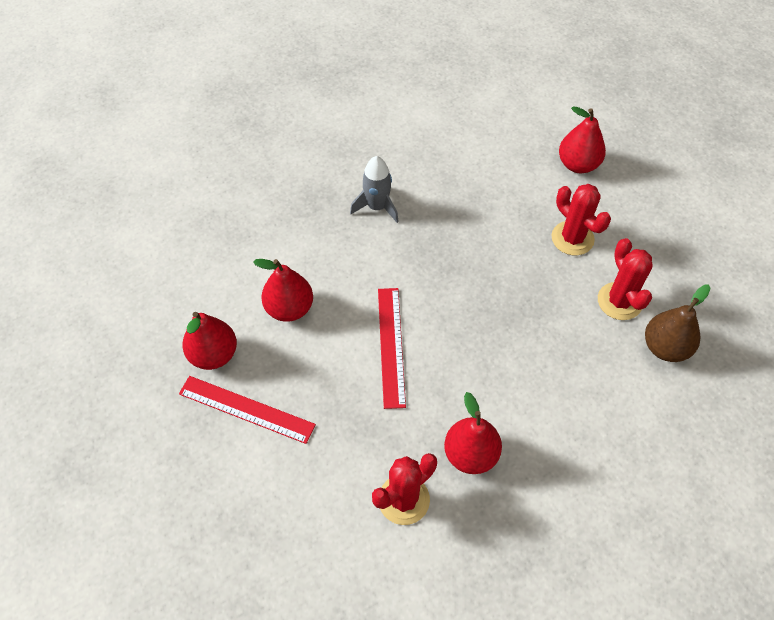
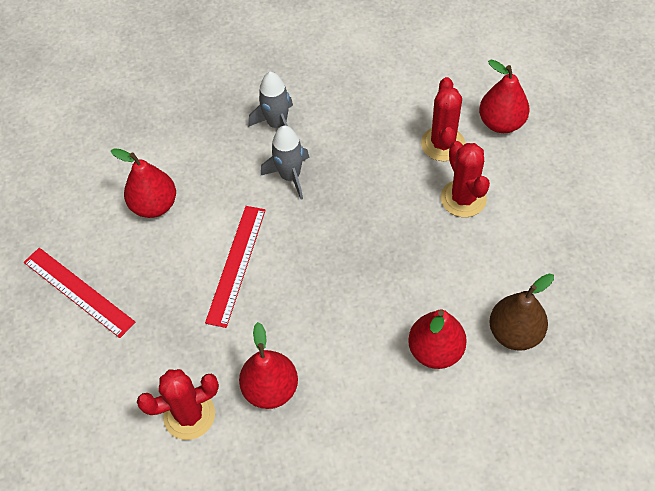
camera: 20 degrees right, 0 degrees up
red pear [182,312,237,370] -> red pear moved to [408,310,467,369]
red cactus [598,238,652,320] -> red cactus moved to [421,77,465,161]
none -> grey rocket [261,126,309,199]

